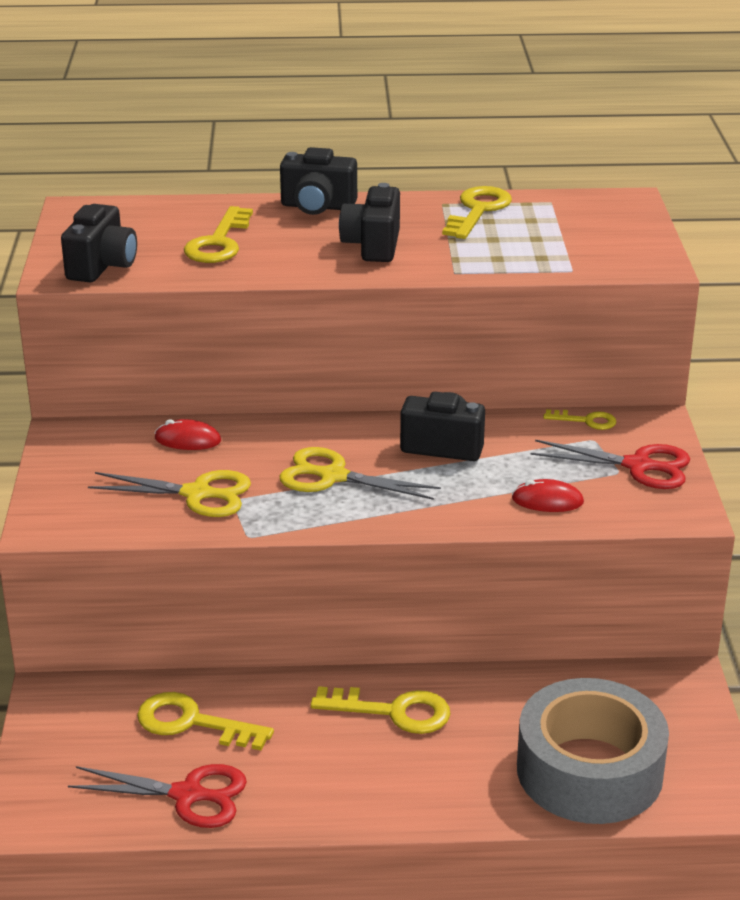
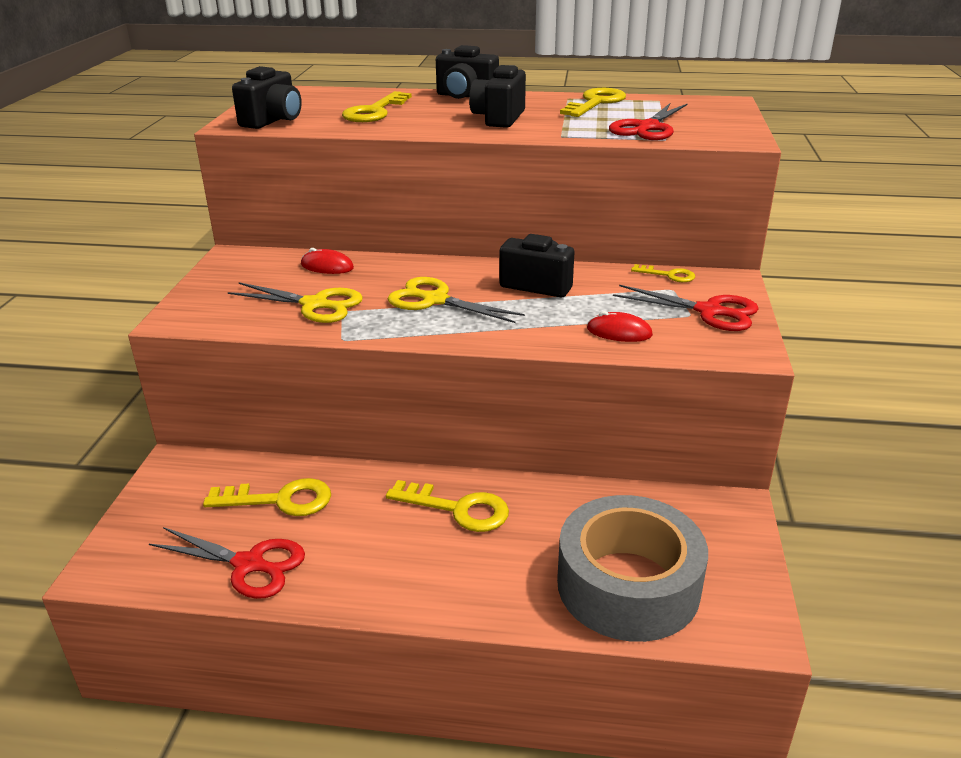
camera: 10 degrees right, 0 degrees up
yellow key [137,692,274,750] -> yellow key turned 150 degrees clockwise [203,478,331,516]
none -> red scissors [609,103,688,140]

